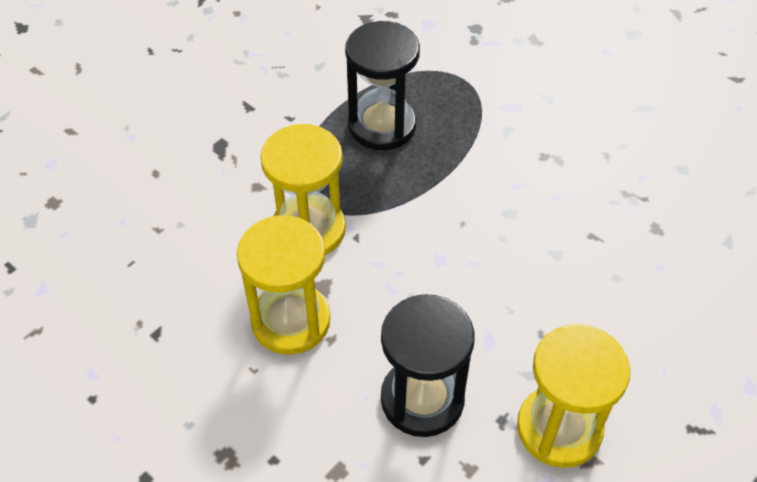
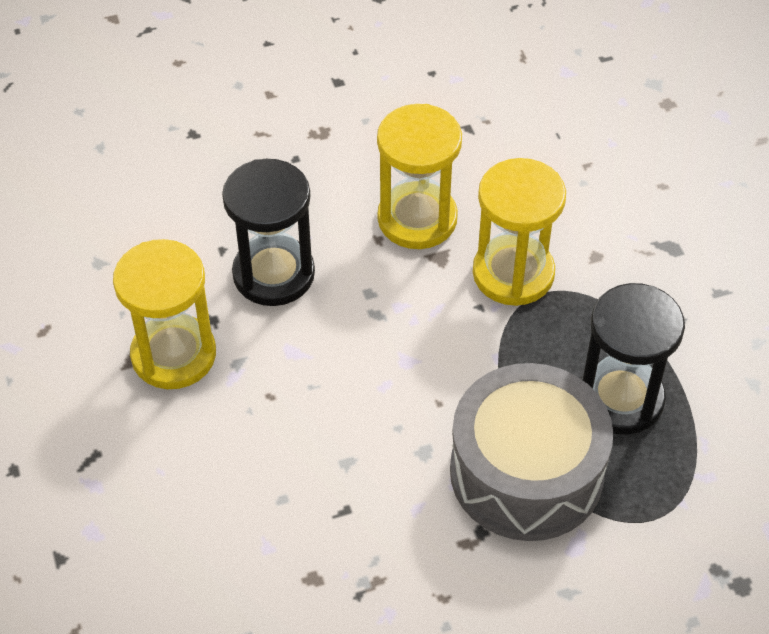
camera: 120 degrees right, 0 degrees up
none -> grey drum [450,363,613,541]

